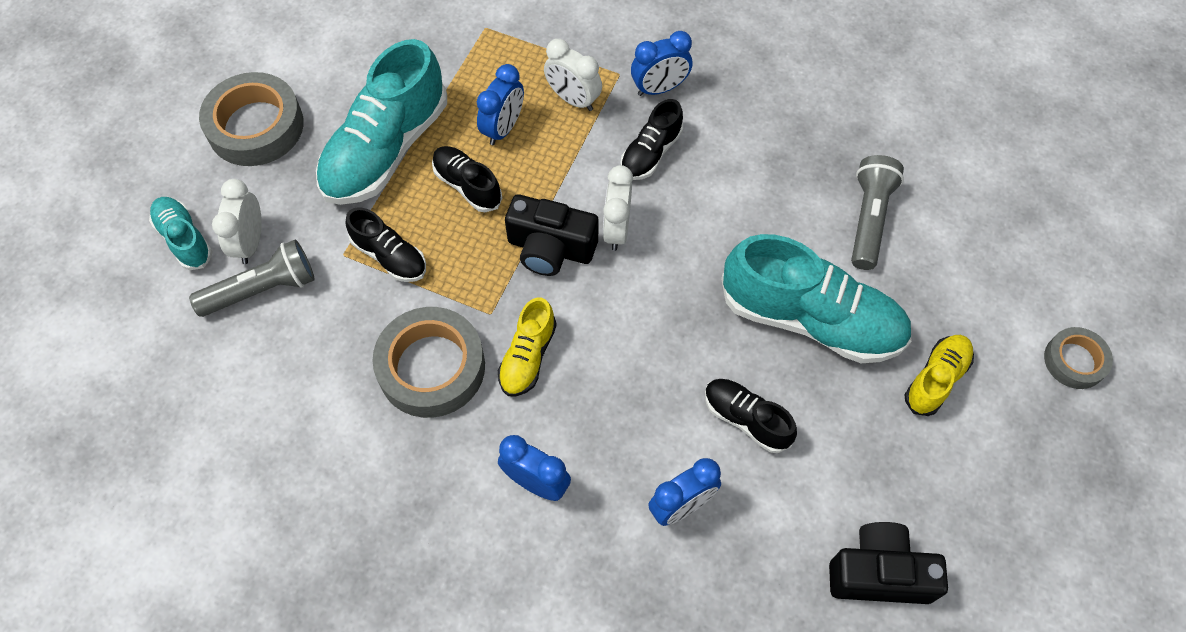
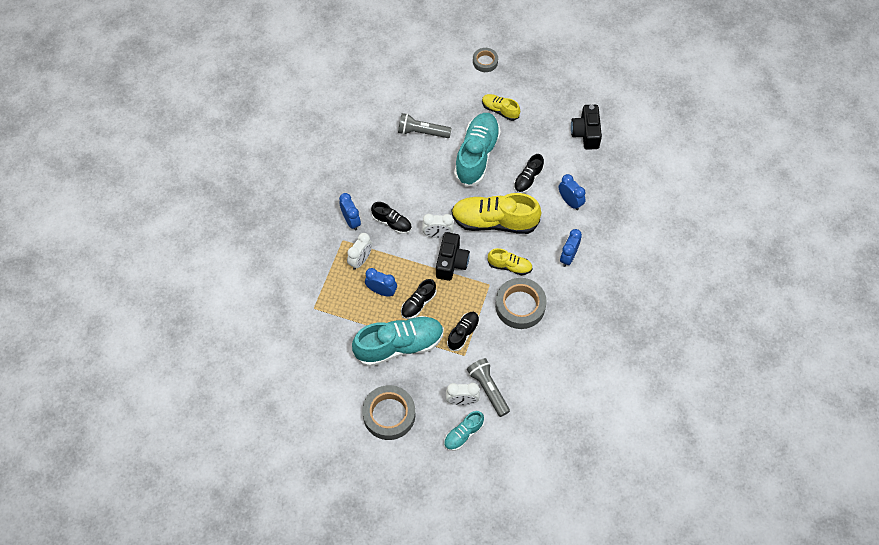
camera: 95 degrees left, 0 degrees up
turquoise shoe [316,39,447,205] -> turquoise shoe turned 45 degrees counterclockwise [352,316,444,367]
none -> yellow shoe [451,193,541,234]

